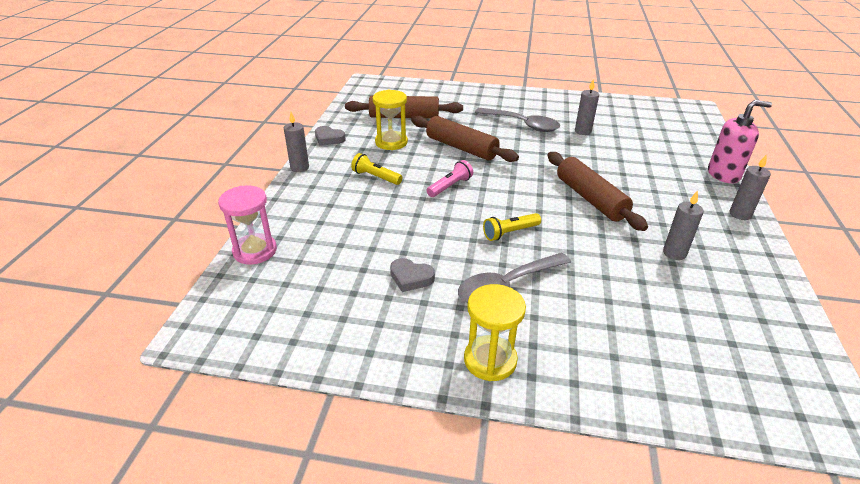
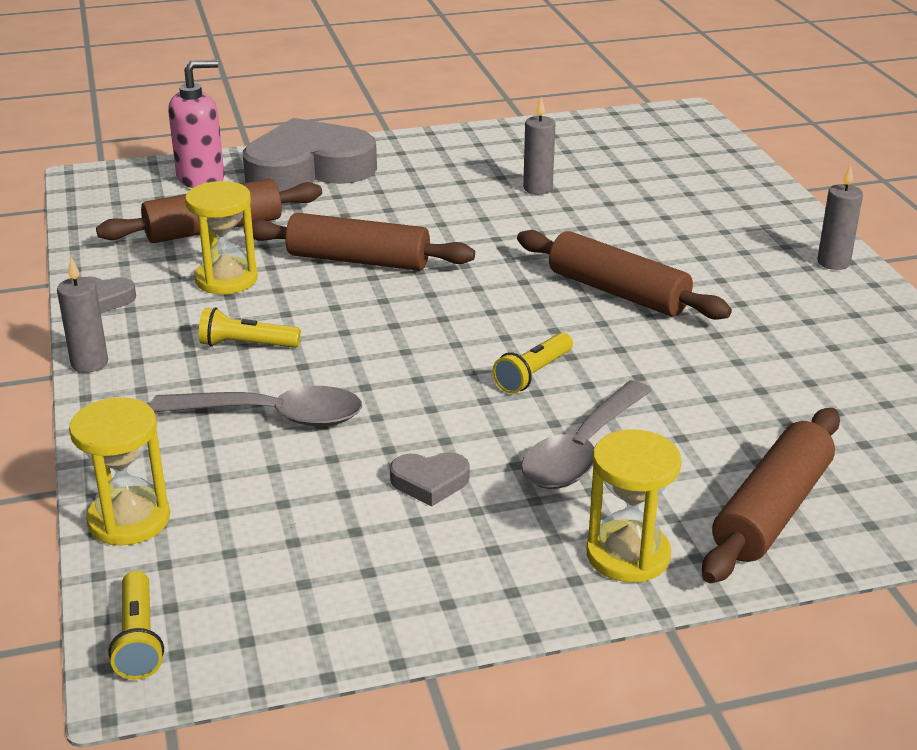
camera: 25 degrees left, 5 degrees down
pink hourglass [218,185,277,265] -> yellow hourglass [69,397,170,546]
pink flashlight [427,160,473,197] -> none
grey spoon [475,108,560,132] -> grey spoon moved to [150,386,362,426]
grey candle [663,190,704,260] -> none
pink soap dispenser [708,100,772,183] -> pink soap dispenser moved to [168,59,224,188]
none -> yellow flashlight [108,571,164,680]
none -> grey heart [243,118,377,192]
none -> brown rolling pin [702,408,840,583]

